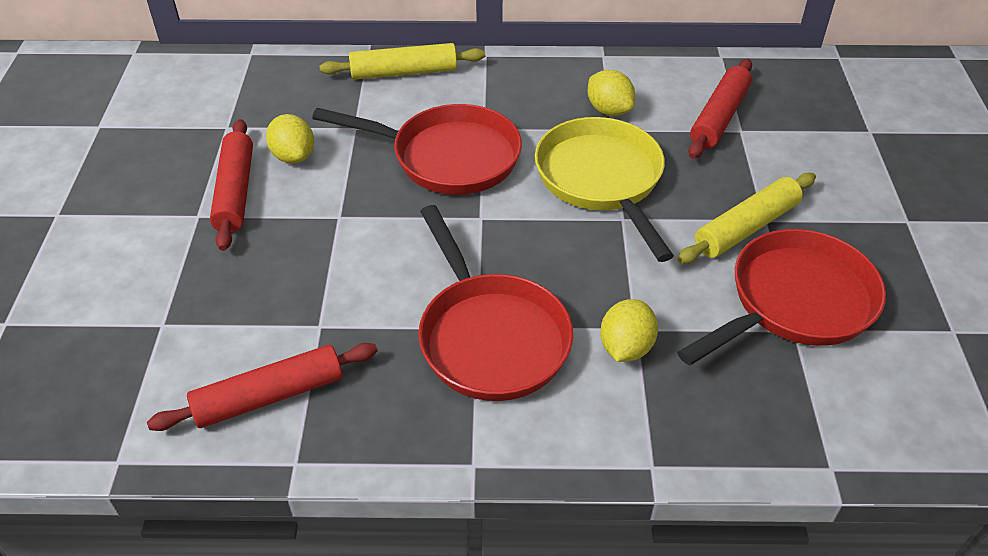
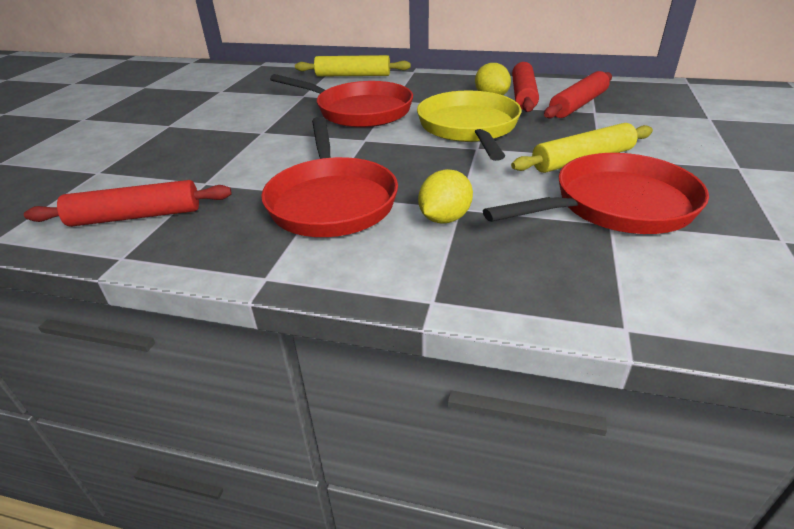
camera: 15 degrees right, 10 degrees down
red rolling pin [210,119,253,251] -> red rolling pin moved to [512,62,539,112]
yellow lemon [266,114,314,164] -> none

